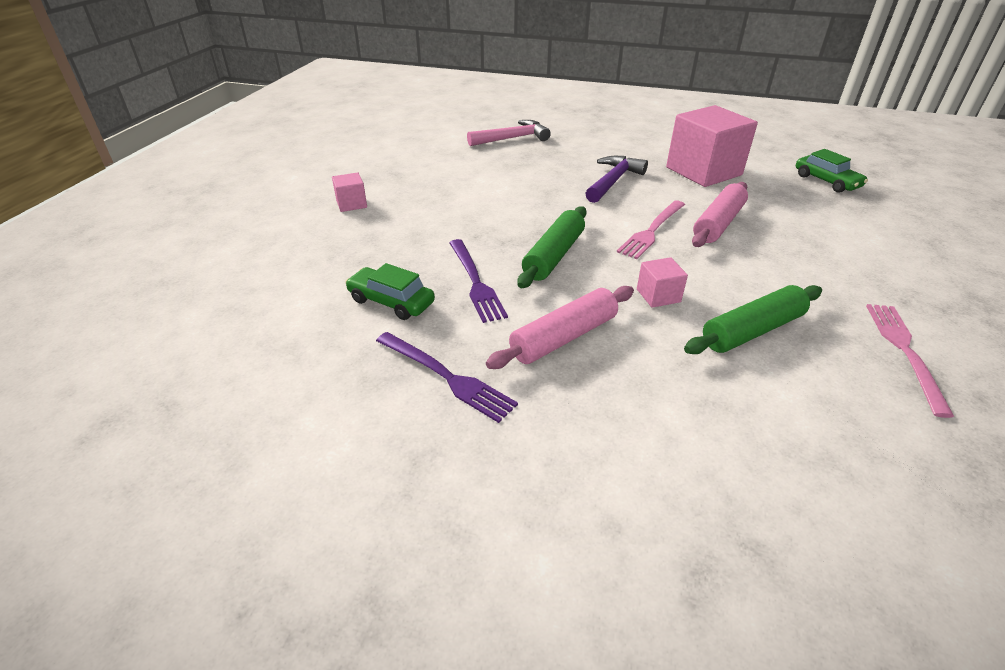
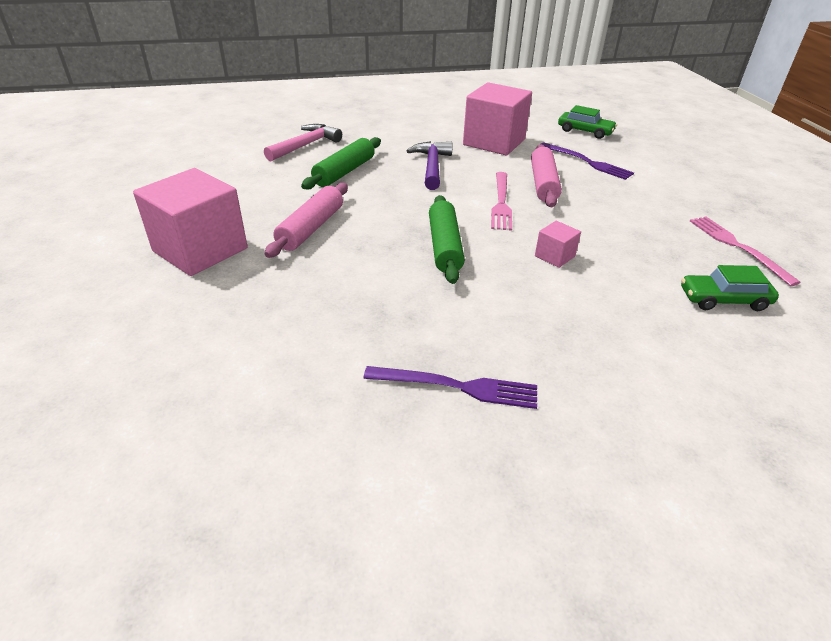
camera: 30 degrees left, 0 degrees up
pink cube [332,172,367,212] -> pink cube [133,168,248,276], size x2.25
green car [345,263,435,320] -> green car moved to [681,265,779,311]
purple fork [449,239,508,323] -> purple fork moved to [541,143,634,180]
pink rolling pin [486,286,634,369] -> pink rolling pin moved to [265,183,348,258]
green rolling pin [684,285,822,354] -> green rolling pin moved to [301,137,381,189]

